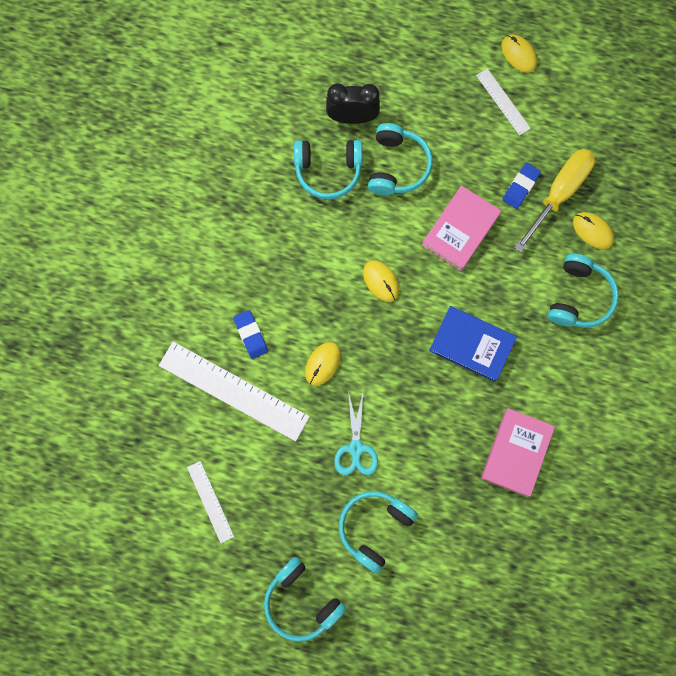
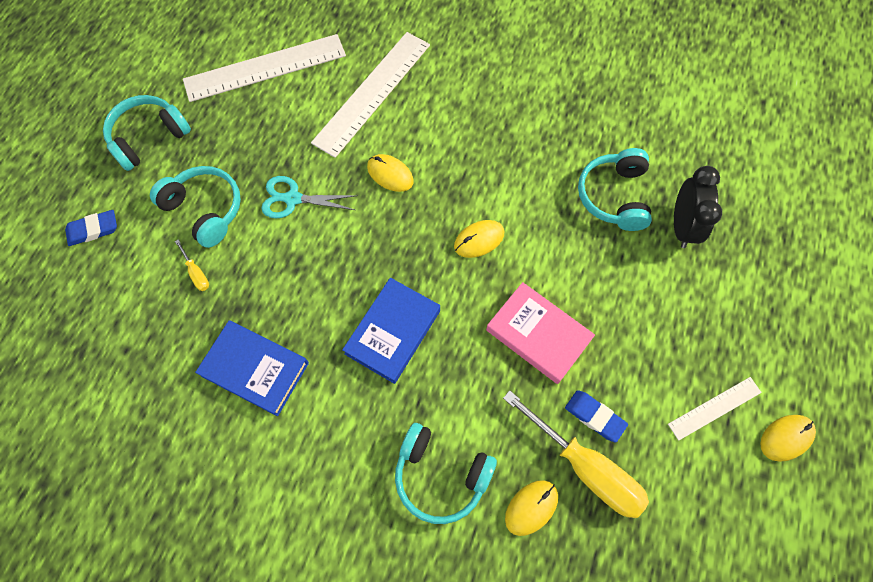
camera: 95 degrees right, 10 degrees down
white ruler [187,461,234,543] -> white ruler [183,34,346,102], size x1.95
blue eraser [233,310,268,359] -> blue eraser moved to [65,210,117,246]
turquoise headphones [368,123,432,195] -> none
pink book [481,408,555,497] -> blue book [195,320,309,416]
none -> yellow screwdriver [175,239,209,291]

